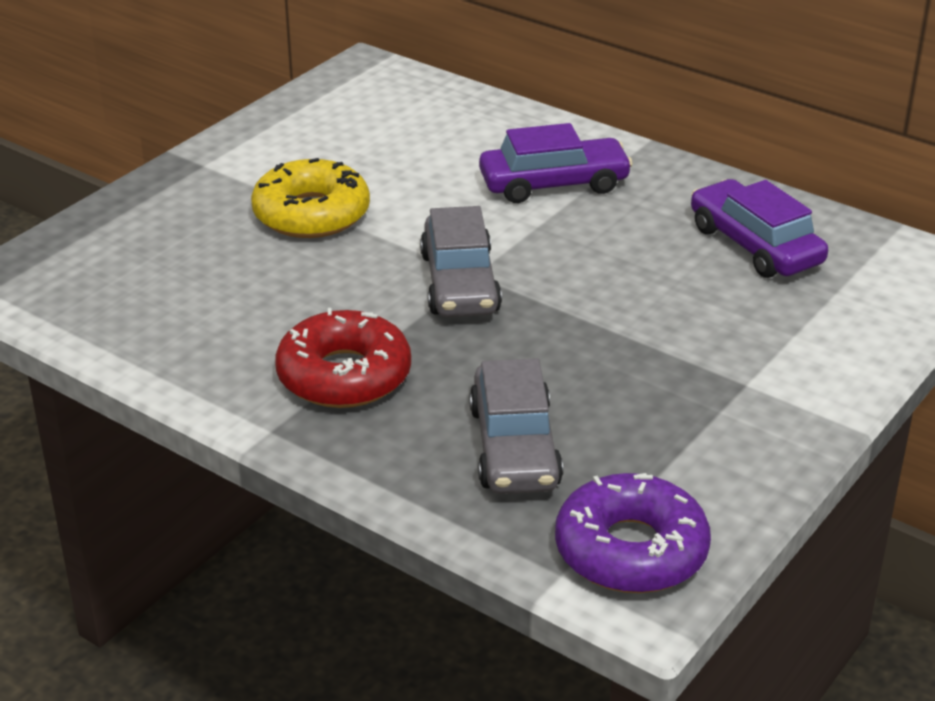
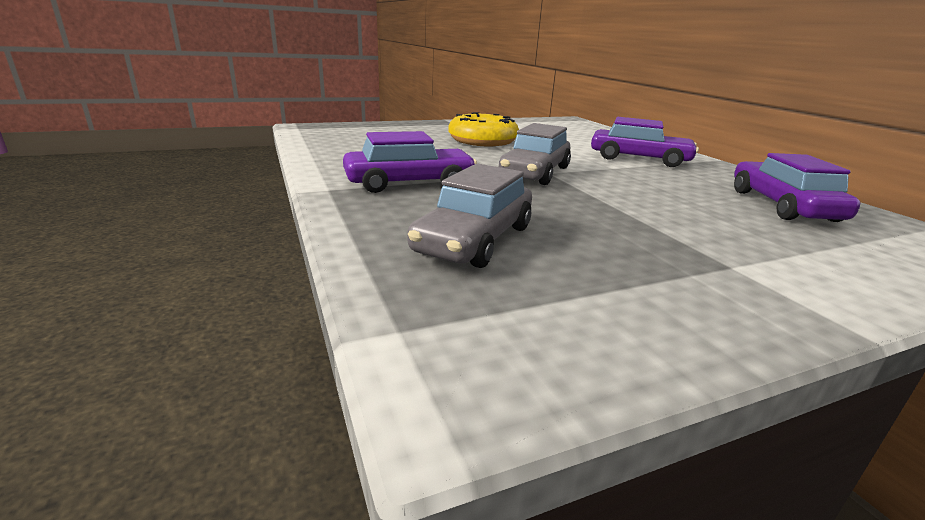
camera: 30 degrees right, 10 degrees down
red donut [275,308,411,408] -> purple car [343,131,477,193]
purple donut [555,473,711,593] -> none

